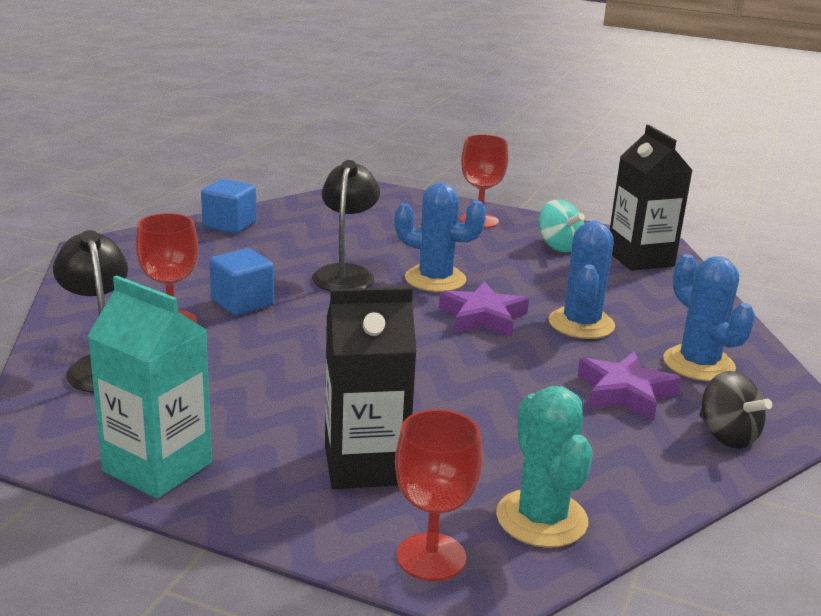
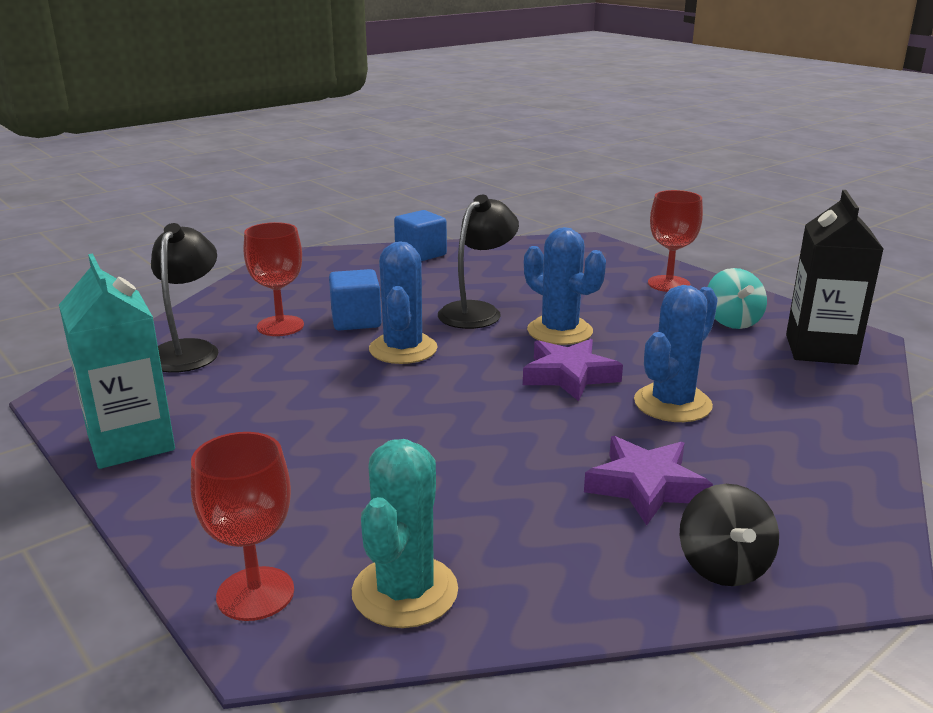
camera: 30 degrees right, 0 degrees up
black carton [325,287,417,489] -> none
blue cactus [663,254,755,381] -> blue cactus moved to [369,242,437,364]

